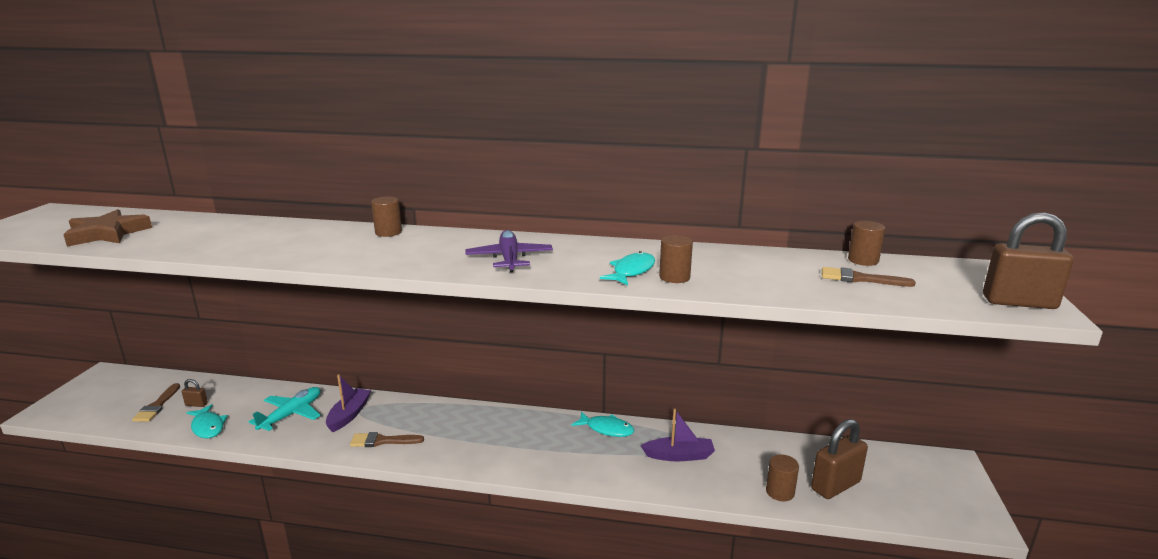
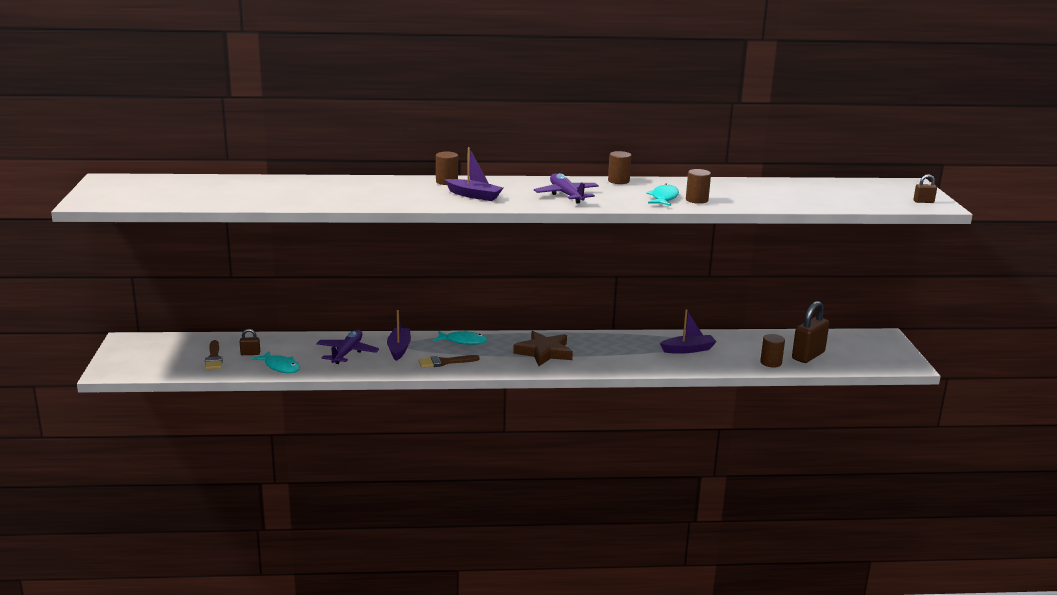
camera: 15 degrees left, 0 degrees up
brown star [63,209,152,247] -> brown star moved to [513,331,573,366]
turquoise plane [249,387,321,431] -> purple plane [316,330,379,364]
turquoise fish [571,412,634,437] -> turquoise fish moved to [434,330,487,345]
brown brush [822,267,916,287] -> none
brown cylinder [848,221,885,266] -> brown cylinder moved to [608,151,631,184]
brown padlock [983,212,1074,309] -> brown padlock [914,174,937,203], size x0.45
none -> purple boat [445,147,503,201]

